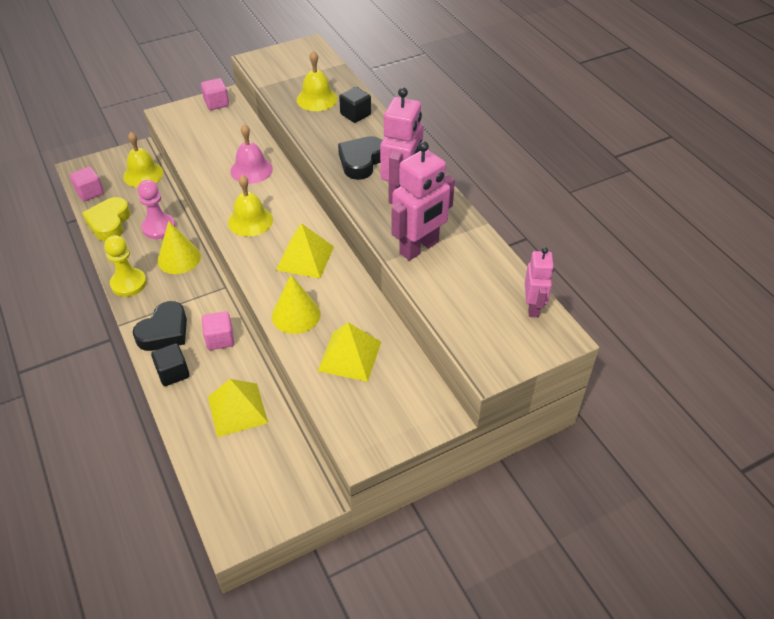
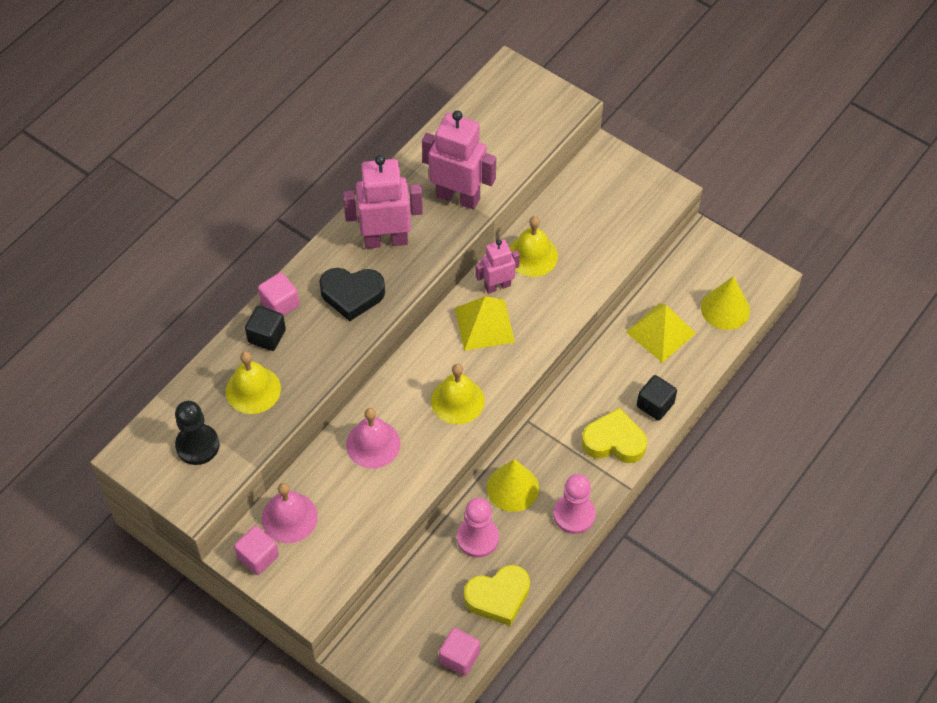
camera: 115 degrees left, 10 degrees up
yellow pawn [104,235,147,297] -> pink pawn [554,474,596,534]
yellow bell [123,132,164,187] -> yellow bell moved to [509,216,558,277]
black heart [133,301,187,351] -> yellow heart [582,408,647,463]
pink cube [202,311,234,350] -> pink cube moved to [258,272,299,316]
yellow cone [272,275,321,334] -> yellow cone moved to [701,276,750,330]
yellow pyramid [318,322,381,382] -> none
pink robot [525,247,554,317] -> pink robot moved to [475,239,520,294]
none -> black pawn [175,401,219,465]
none -> pink bell [262,483,318,543]

